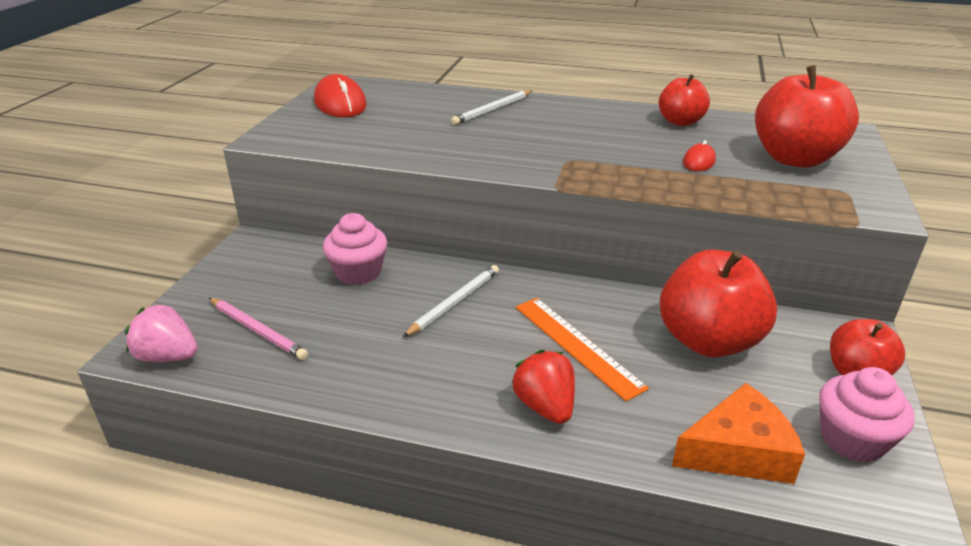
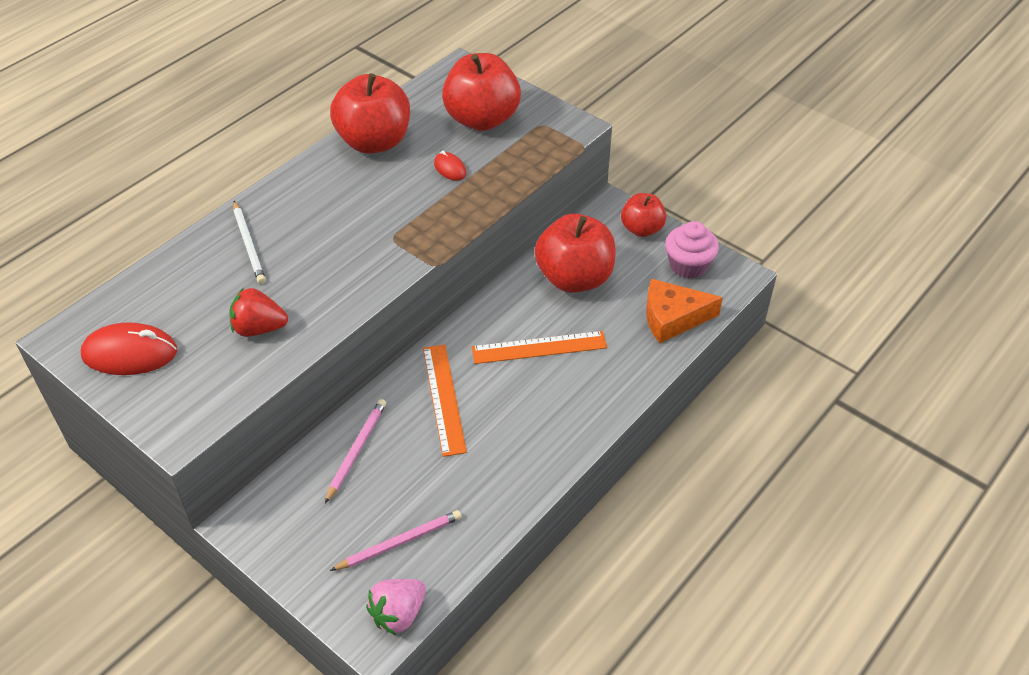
camera: 65 degrees left, 15 degrees up
pink cupcake [323,213,387,285] -> pink pencil [325,399,386,503]
white pencil [403,265,499,337] -> orange ruler [423,345,467,457]
red strawberry [512,350,575,424] -> red strawberry moved to [229,288,288,337]
red apple [659,74,710,126] -> red apple [330,74,410,154], size x1.72
orange cheese [672,383,805,484] -> orange cheese turned 105 degrees counterclockwise [646,279,723,343]

